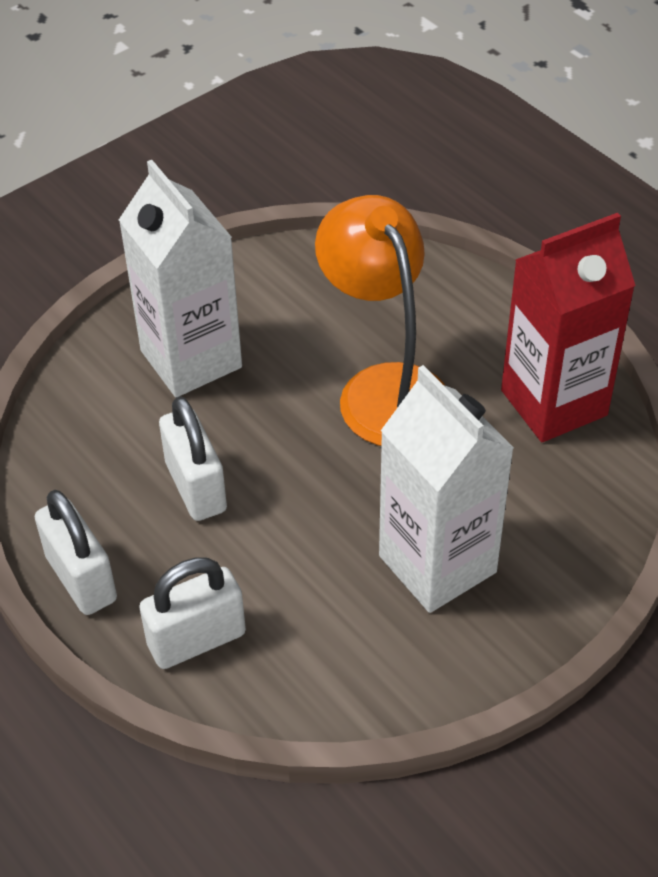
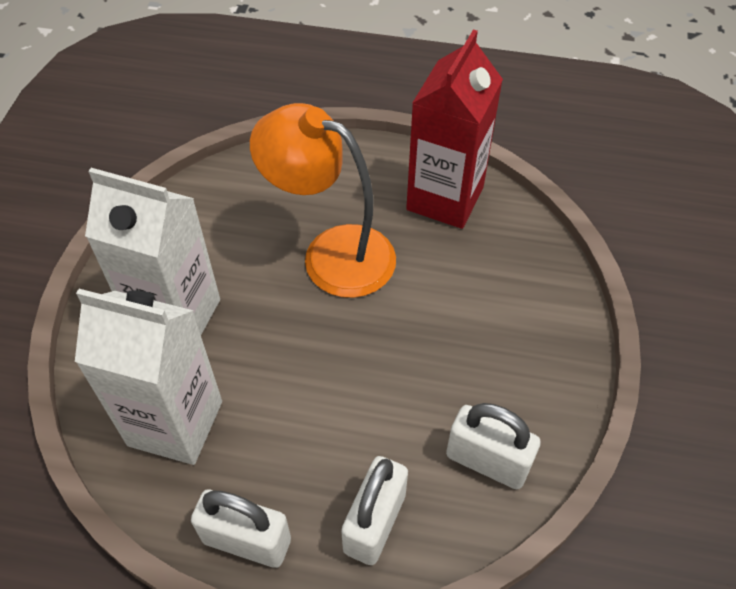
camera: 40 degrees left, 5 degrees up
white padlock [159,396,227,521] -> white padlock moved to [446,403,541,489]
white carton [379,365,514,613] -> white carton moved to [75,289,222,465]

